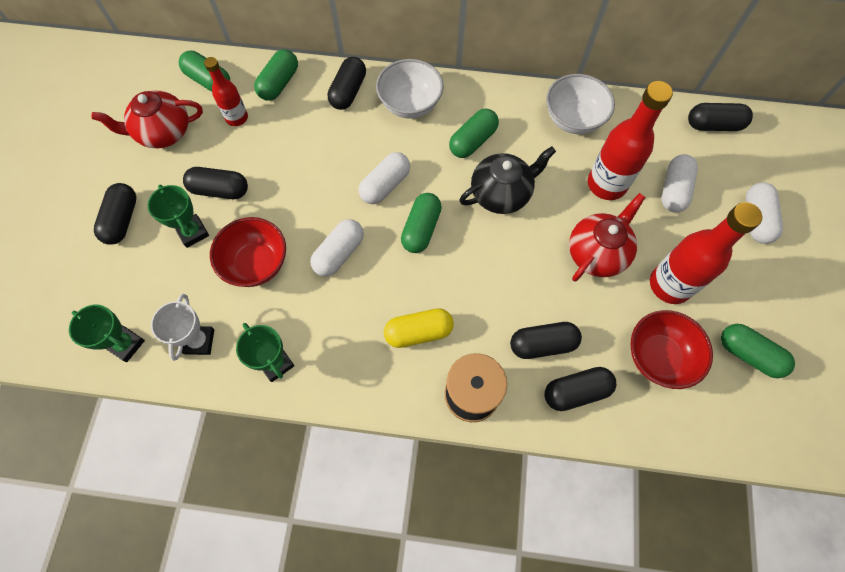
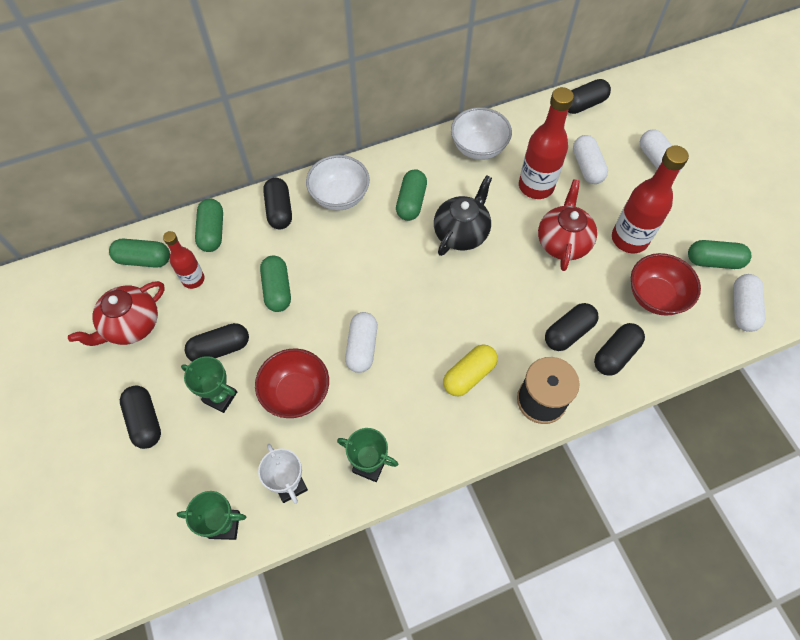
camera: 30 degrees left, 5 degrees down
white capsule [359,152,410,204] -> white capsule moved to [733,274,765,332]
green capsule [401,193,442,253] -> green capsule moved to [260,255,291,312]

